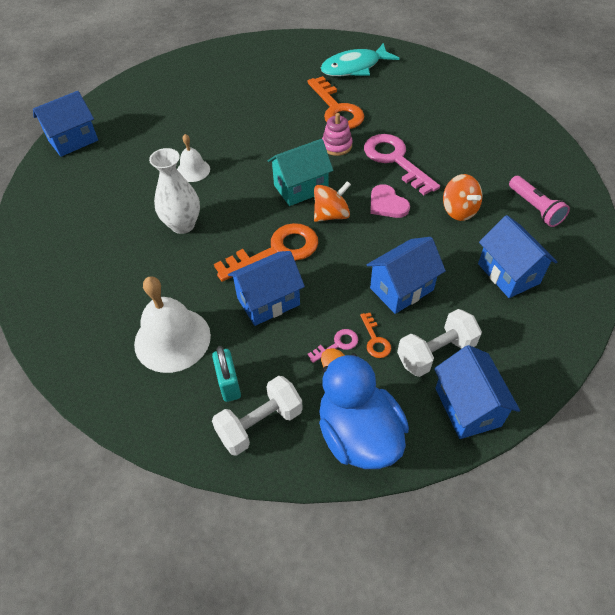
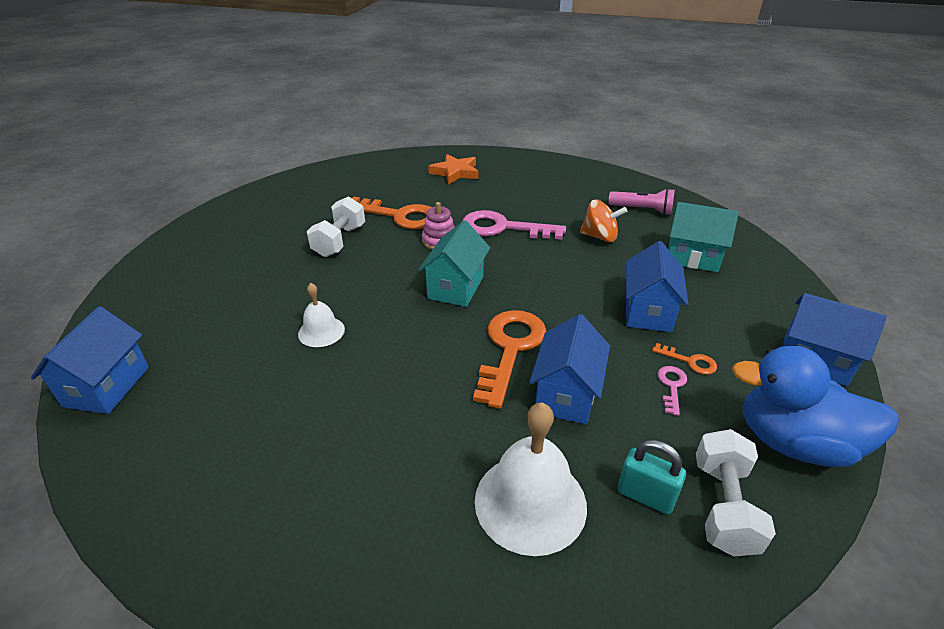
camera: 45 degrees left, 15 degrees down
white vase [149,148,200,234] -> none
orange spinning top [314,181,351,222] -> none
turquoise fish [321,43,400,76] -> none
pink heart [370,184,410,218] -> none
white dumbbell [397,309,482,377] -> white dumbbell moved to [307,196,365,257]
blue house [478,215,557,298] -> turquoise house [668,202,739,272]
none -> orange star [428,154,479,185]

